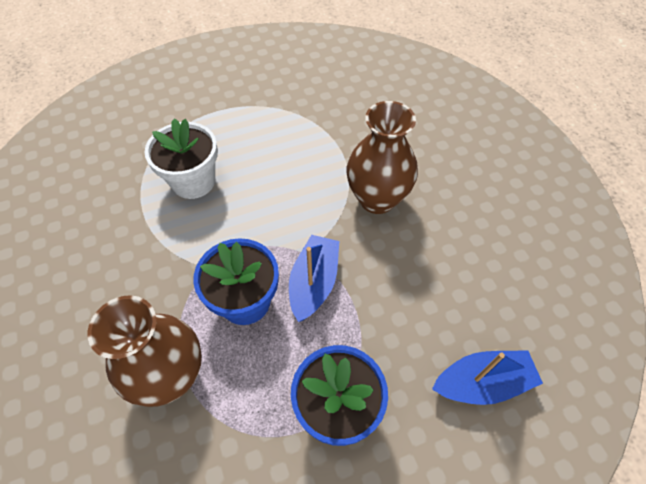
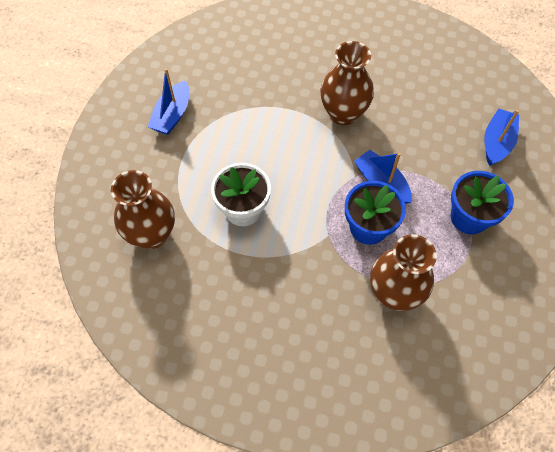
camera: 55 degrees left, 5 degrees up
none -> brown vase [111,170,175,249]
none -> blue boat [148,68,189,135]

